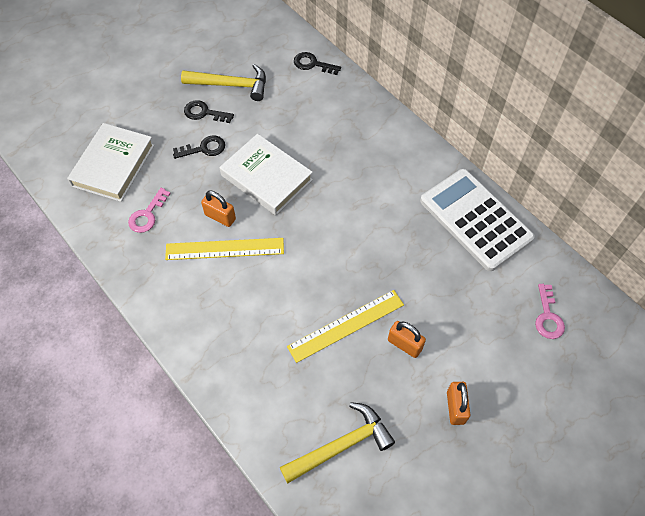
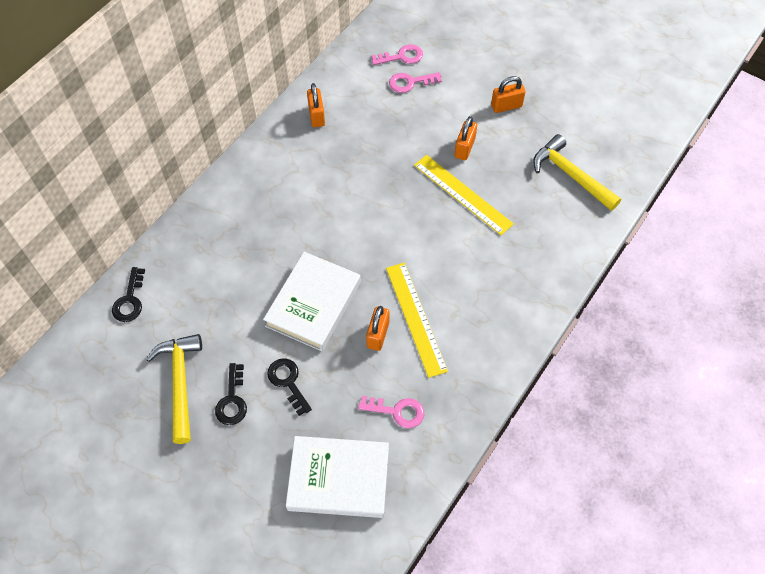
camera: 105 degrees left, 0 degrees up
white calculator [420,169,535,271] -> orange padlock [307,83,325,127]
none -> pink key [389,72,442,93]

